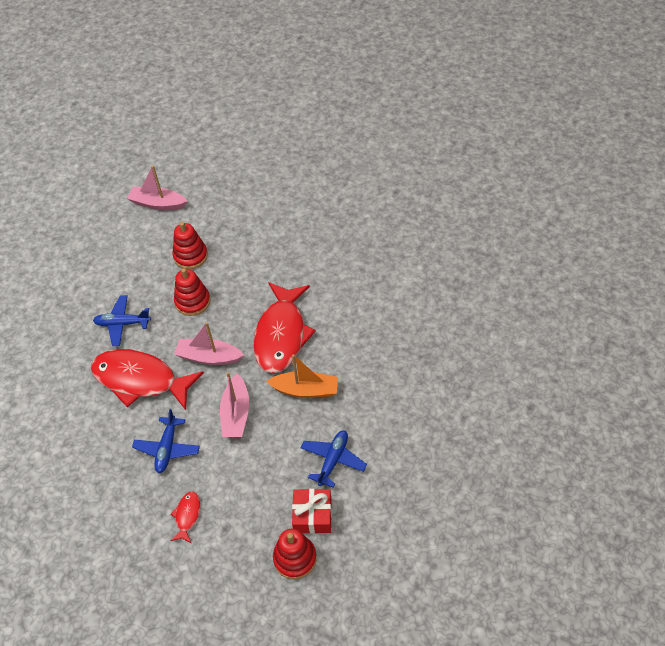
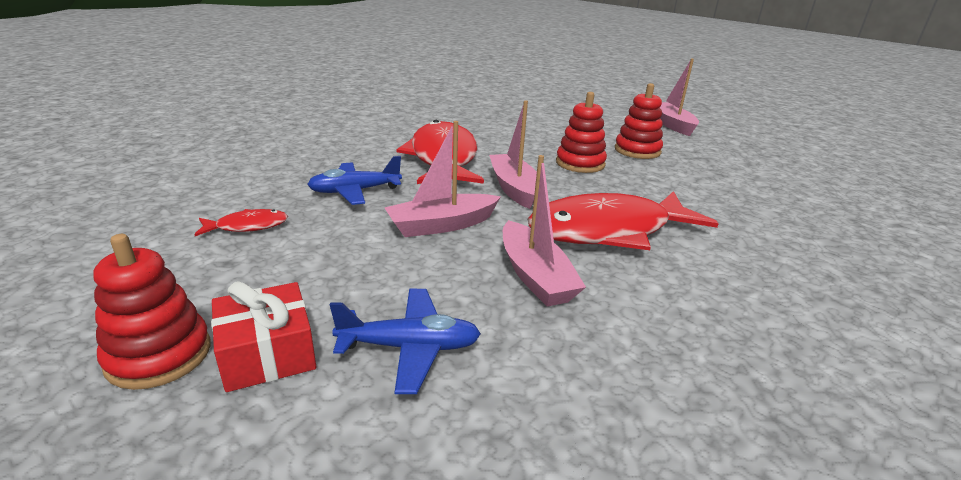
camera: 60 degrees right, 25 degrees down
blue plane [93,295,151,346] -> none
orange boat [266,354,338,398] -> pink boat [503,155,586,307]

